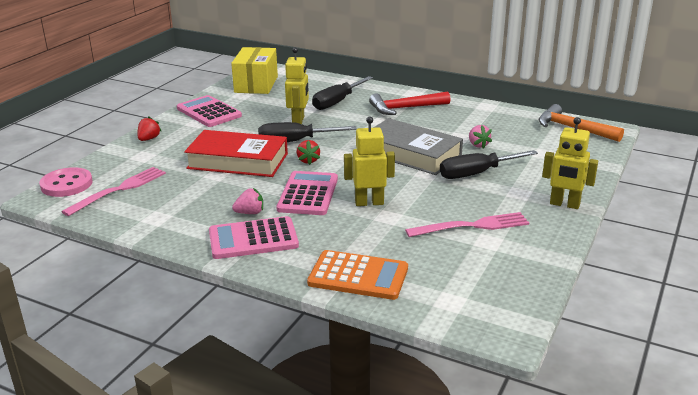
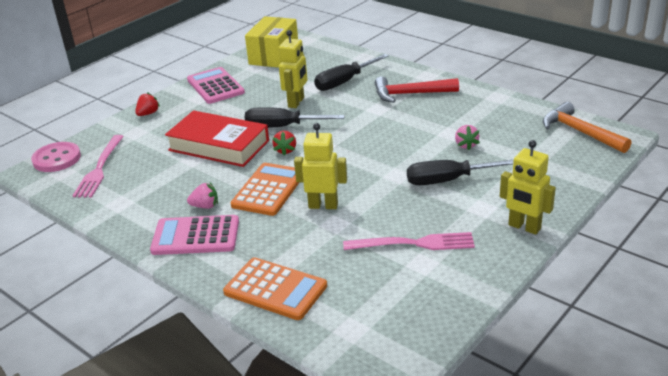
camera: 15 degrees right, 5 degrees up
pink fork [61,167,166,216] -> pink fork turned 135 degrees clockwise [72,135,124,198]
pink calculator [276,171,338,215] -> orange calculator [230,163,300,216]
grey book [373,118,463,175] -> none

